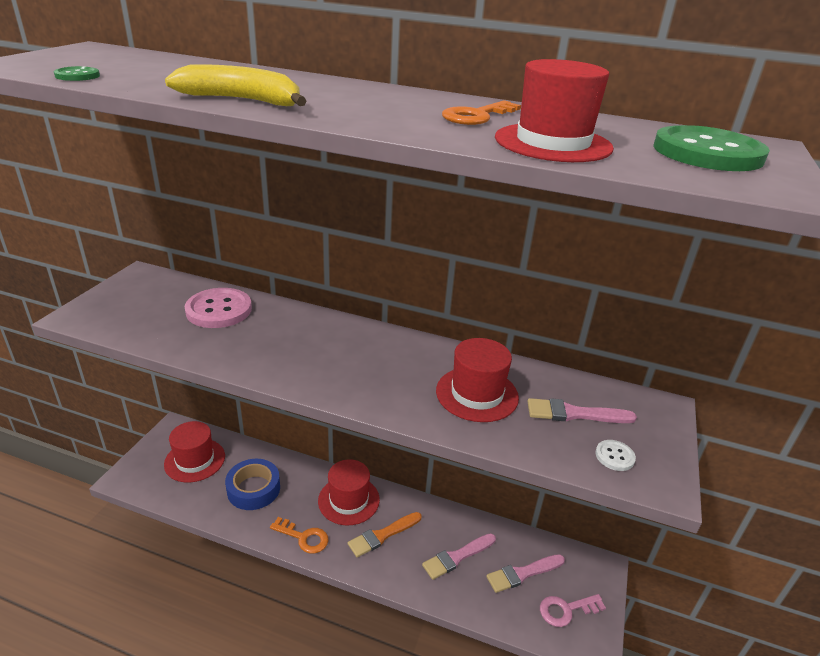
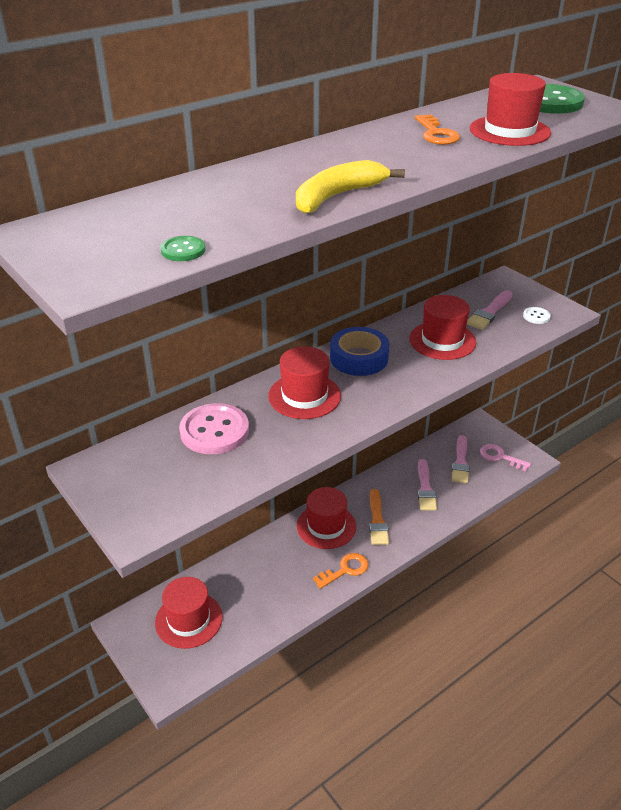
camera: 55 degrees left, 5 degrees up
blue tape [225,459,280,510] -> blue tape moved to [330,327,389,376]
pink key [540,594,606,627] -> pink key turned 105 degrees clockwise [480,444,531,471]
none -> red hat [268,346,341,419]

